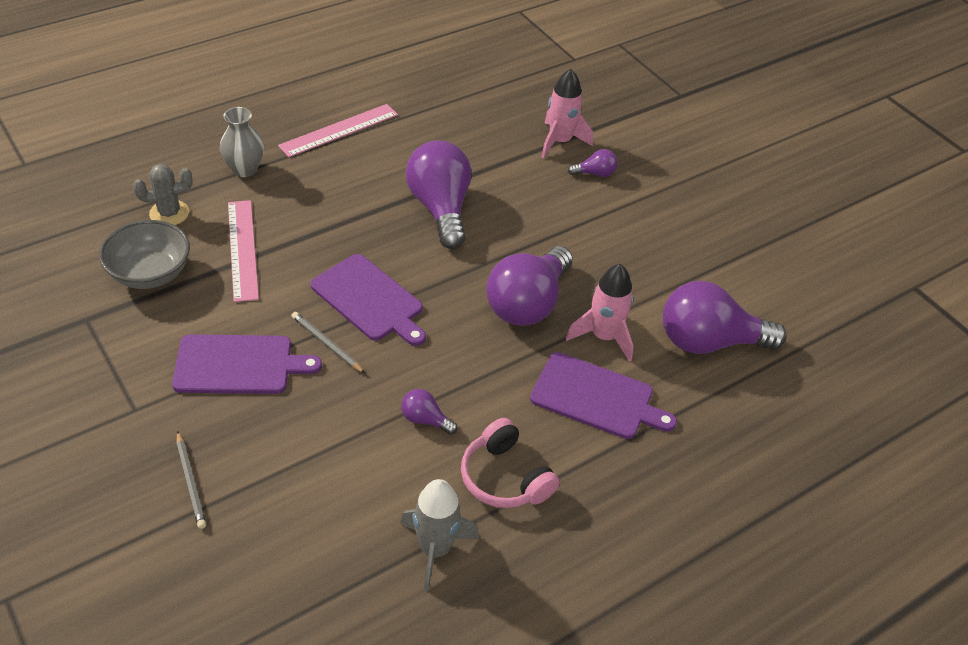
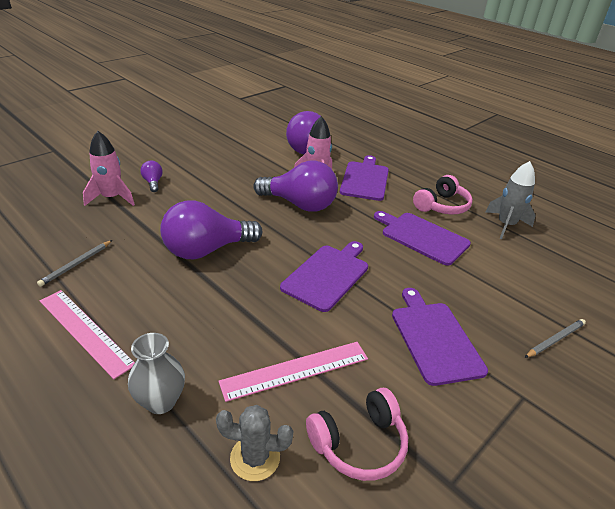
camera: 100 degrees left, 10 degrees down
grey bowl [99,220,190,289] -> pink headphones [306,388,408,481]
grey cactus [133,164,193,225] -> grey cactus turned 60 degrees counterclockwise [216,405,293,481]
grey pencil [291,312,365,373] -> grey pencil moved to [37,240,113,287]
purple light bulb [401,389,458,435] -> purple cutting board [374,211,471,266]

